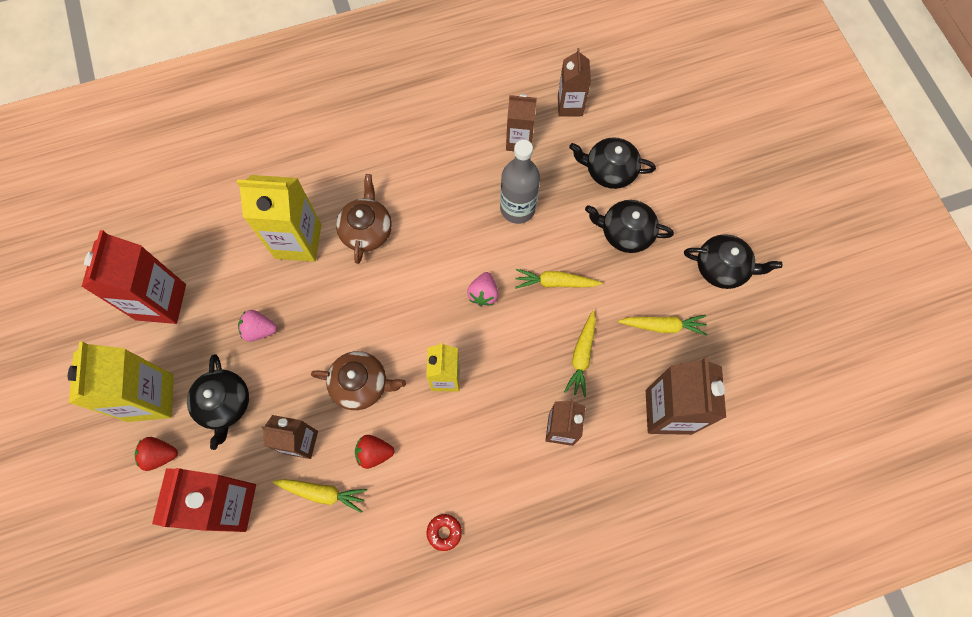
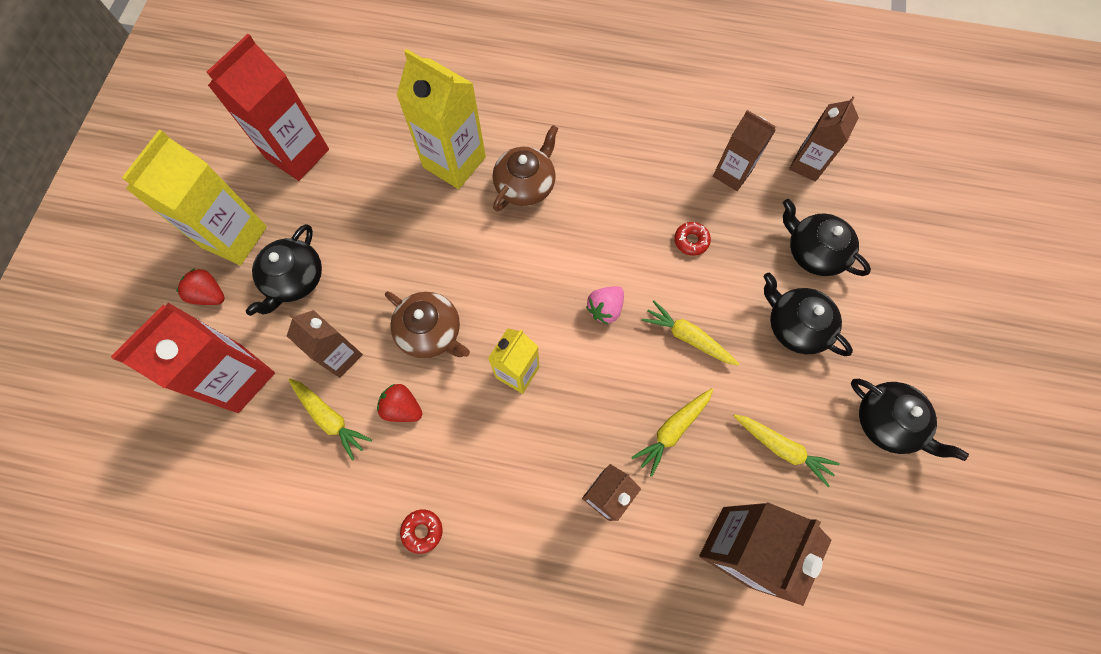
camera: 30 degrees right, 0 degrees up
pink strawberry [238,310,277,342] -> none
grey bottle [500,140,540,224] -> red donut [674,222,711,256]

